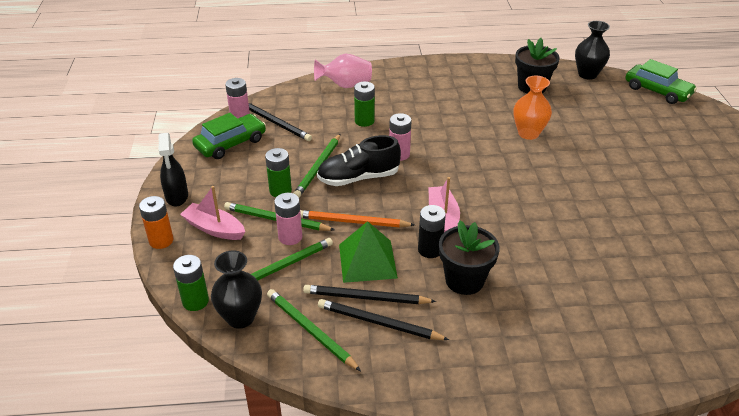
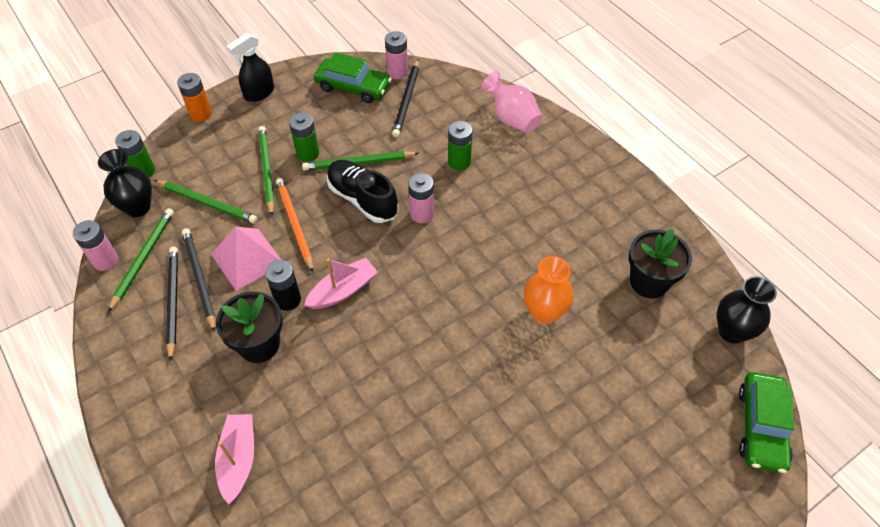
camera: 60 degrees right, 15 degrees up
pink boat [180,186,245,240] -> pink boat moved to [215,414,254,504]
pink battery [274,193,302,245] -> pink battery moved to [73,220,118,271]
green pyramid [339,221,398,283] -> pink pyramid [211,227,281,291]

